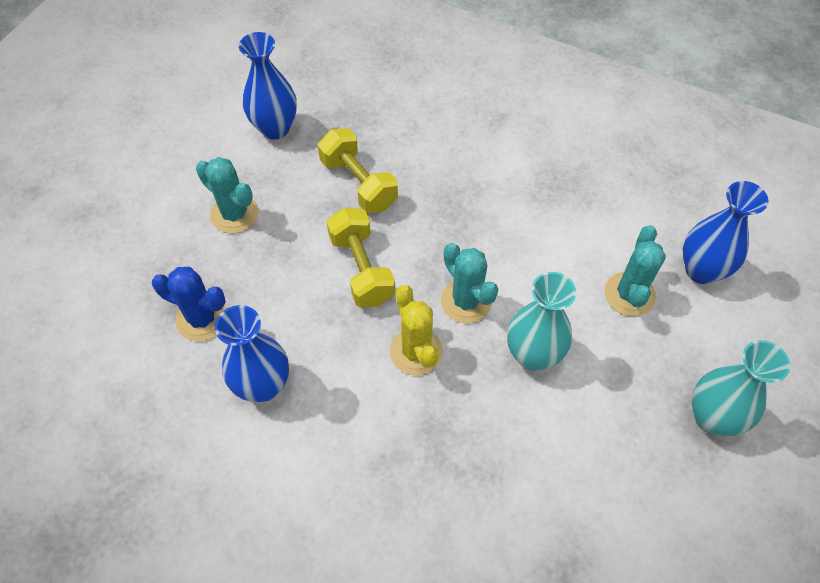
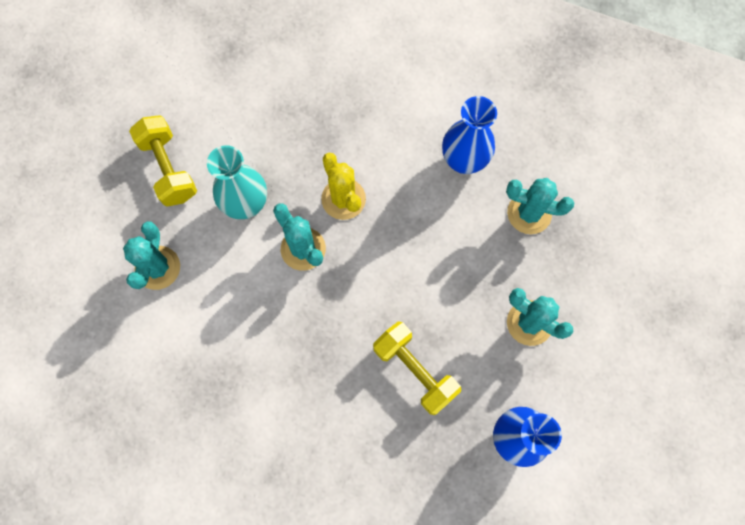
camera: 175 degrees right, 15 degrees up
blue cactus [152,267,227,341] -> turquoise cactus [506,178,574,234]
yellow dumbbell [327,208,395,307] -> yellow dumbbell moved to [129,115,197,207]
blue vase [683,181,769,284] -> none
turquoise vase [692,340,790,436] -> none

